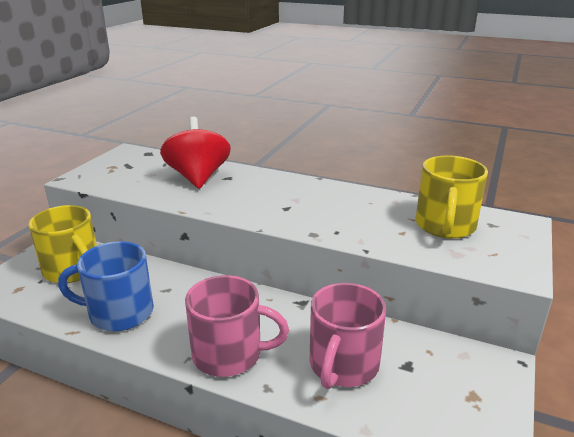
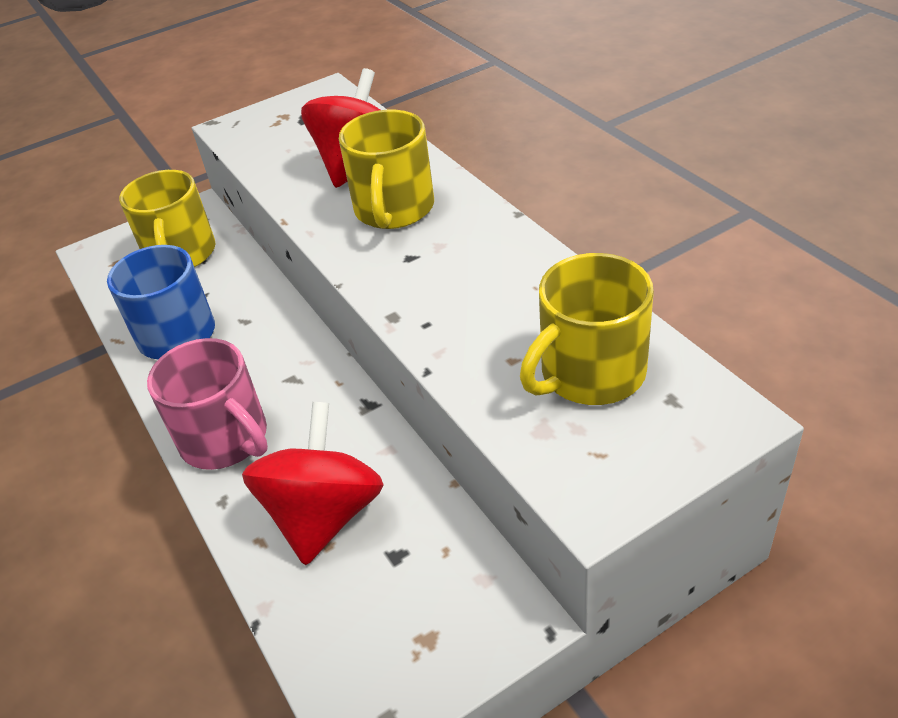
camera: 40 degrees right, 15 degrees up
pink mug [309,283,386,389] -> red spinning top [242,402,384,565]
none -> yellow mug [339,110,434,229]

